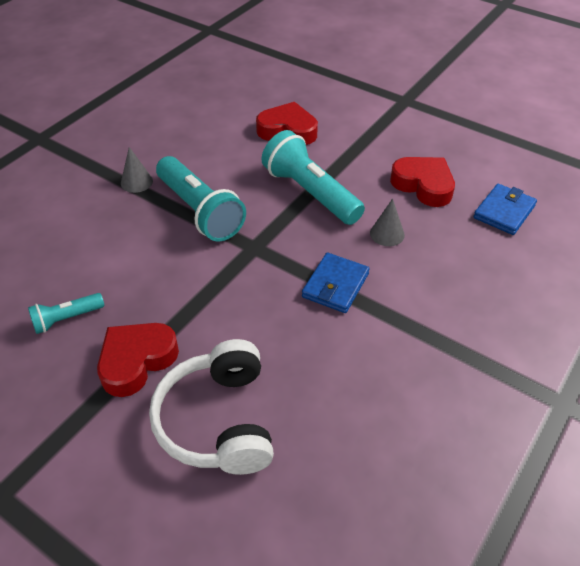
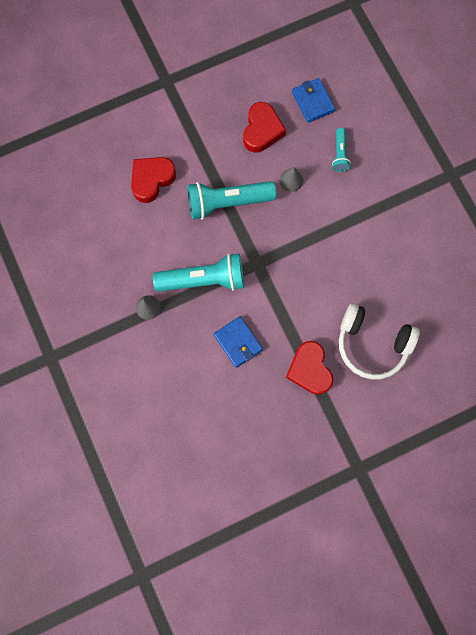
camera: 60 degrees left, 30 degrees up
turquoise flashlight [28,293,104,334] -> turquoise flashlight moved to [332,128,351,172]
blue wallet [302,253,370,313] -> blue wallet moved to [214,316,263,368]
red heart [390,157,455,207] -> red heart turned 120 degrees clockwise [243,102,286,153]

